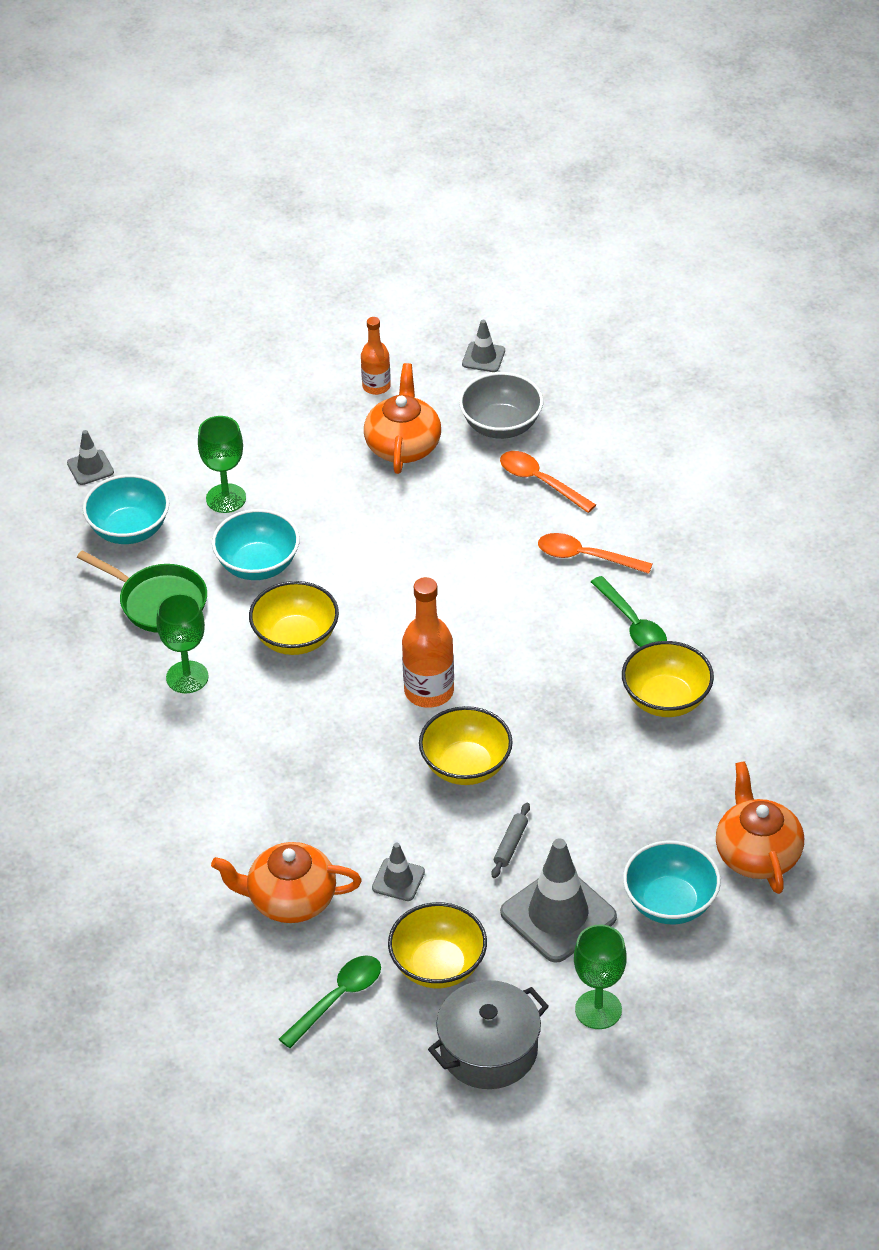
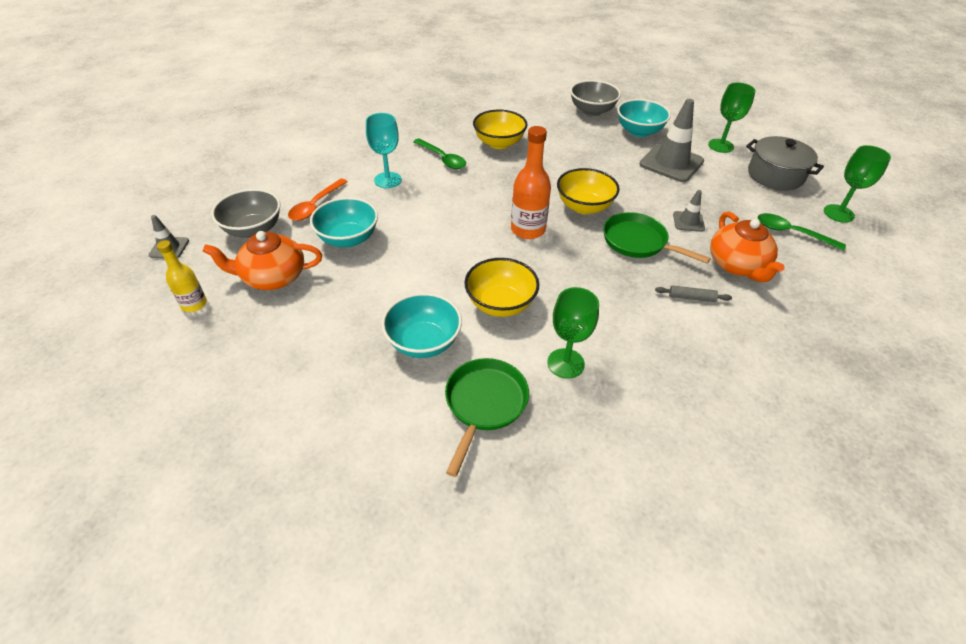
camera: 105 degrees left, 0 degrees up
grey traffic cone [67,430,114,485] -> none
turquoise bowl [83,474,170,544] -> turquoise bowl moved to [310,197,378,247]
green goblet [198,416,246,513] -> green goblet moved to [824,145,891,223]
orange bottle [361,317,391,395] -> yellow bottle [157,240,207,312]
yellow bowl [388,902,487,988] -> none
grey rolling pin [491,803,530,878] -> grey rolling pin moved to [655,285,732,302]
orange spoon [538,533,652,574] -> turquoise goblet [366,113,402,188]
green spoon [591,576,667,647] -> green spoon turned 90 degrees clockwise [413,138,466,169]
orange teapot [716,761,804,894] -> grey bowl [570,80,621,116]
none -> green pan [603,212,711,264]

